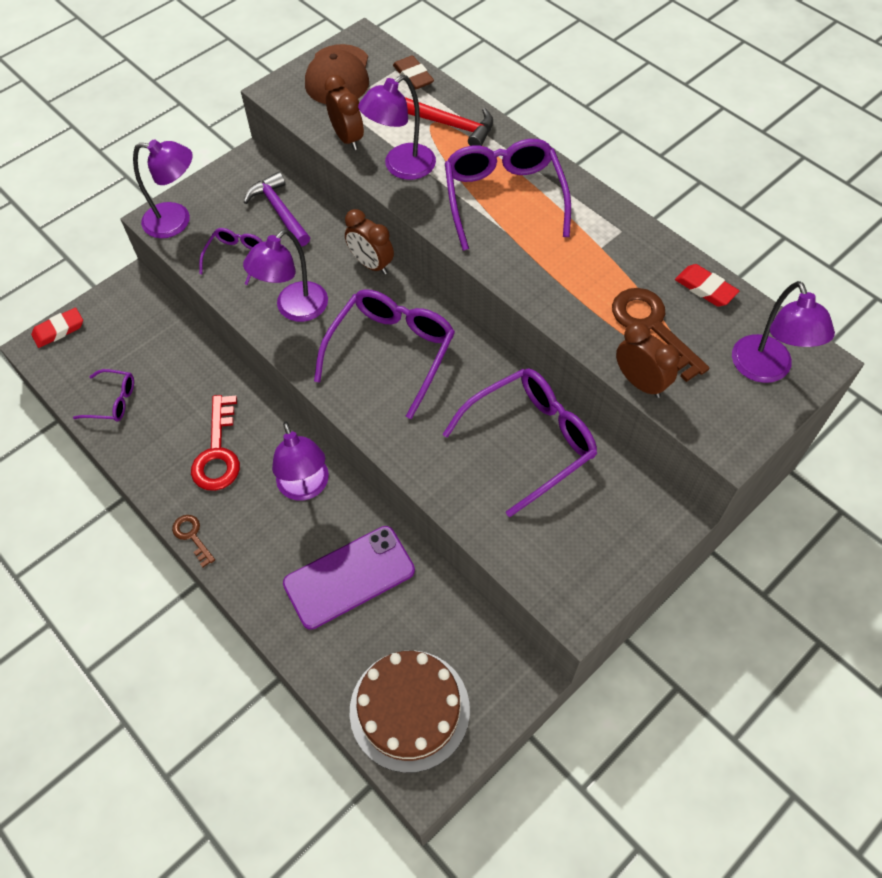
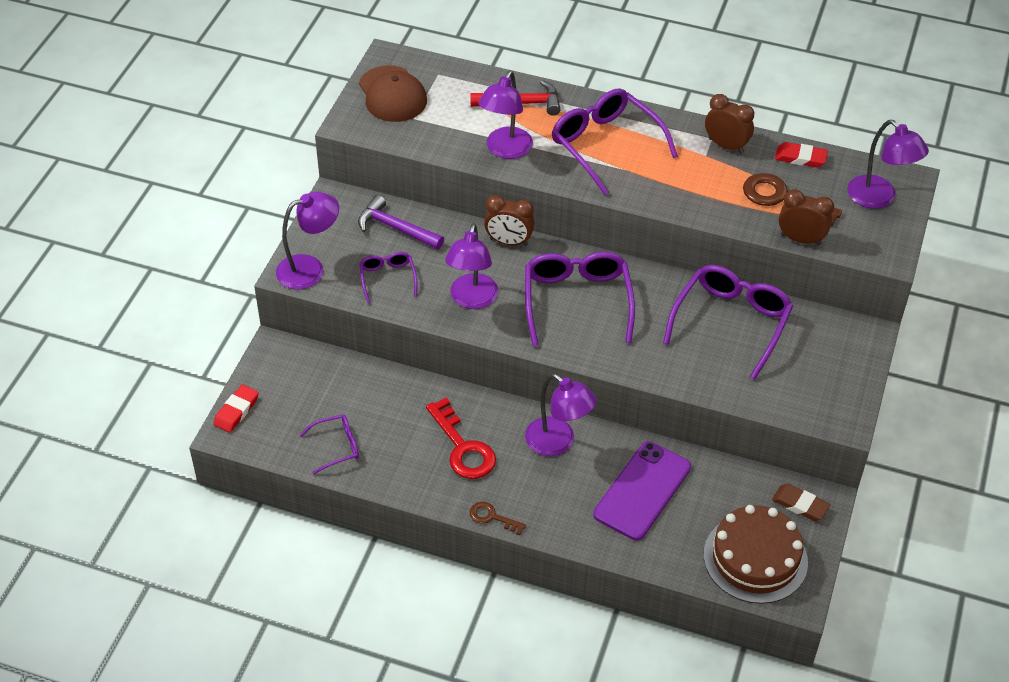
camera: 30 degrees left, 10 degrees down
brown clock [324,75,364,150] -> brown clock moved to [705,94,754,153]
brown eraser [393,55,434,90] -> brown eraser moved to [772,484,830,521]

